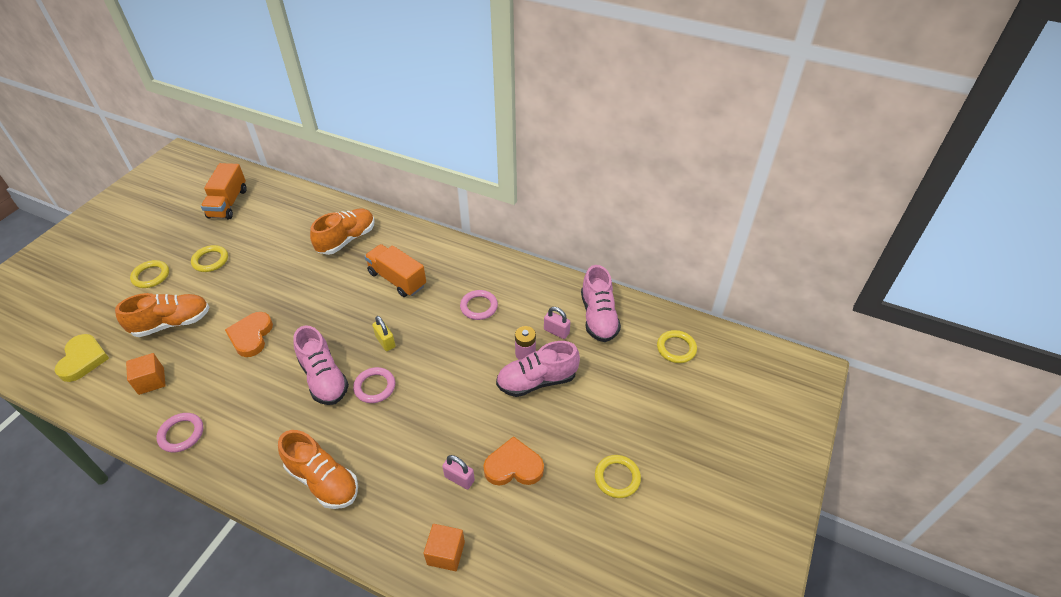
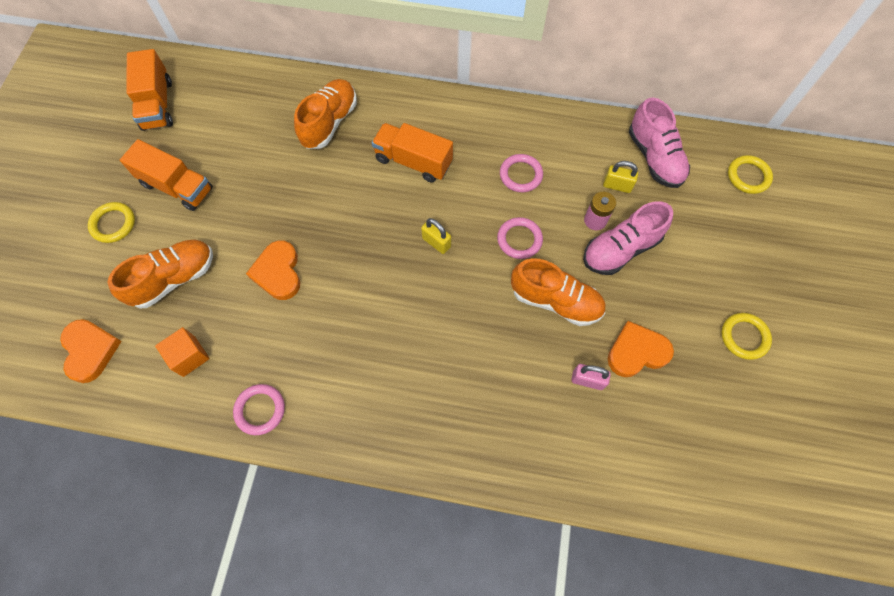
camera: 15 degrees left, 20 degrees up
yellow heart [55,334,109,382] -> orange heart [60,319,122,383]
yellow ring [191,245,228,272] -> orange truck [120,139,213,211]
orange shoe [278,430,358,509] -> orange shoe moved to [511,258,605,326]
pink shoe [293,325,349,405] -> none
pink ring [353,367,395,403] -> pink ring moved to [497,217,543,259]
orange cube [423,524,465,571] -> none
pink padlock [544,307,570,339] -> yellow padlock [603,161,638,193]

